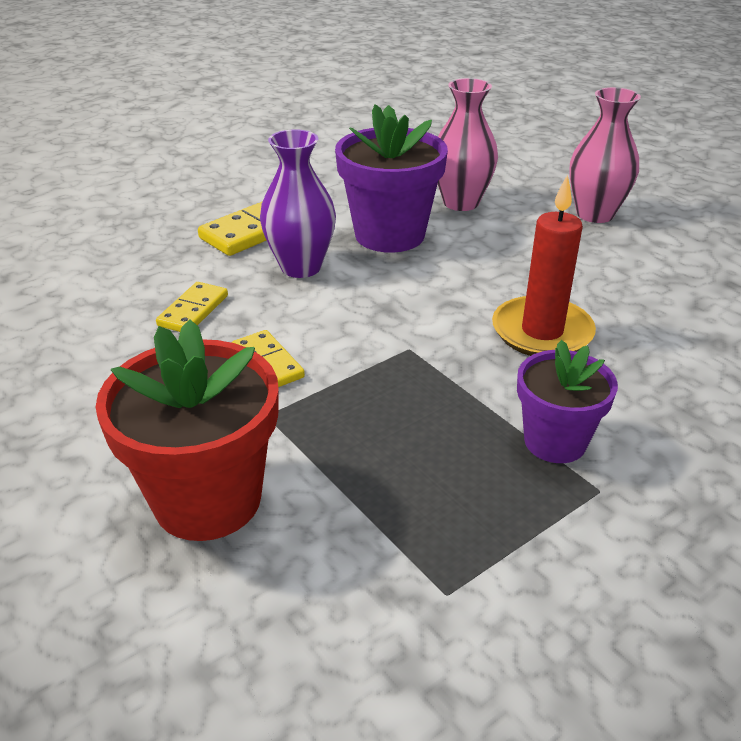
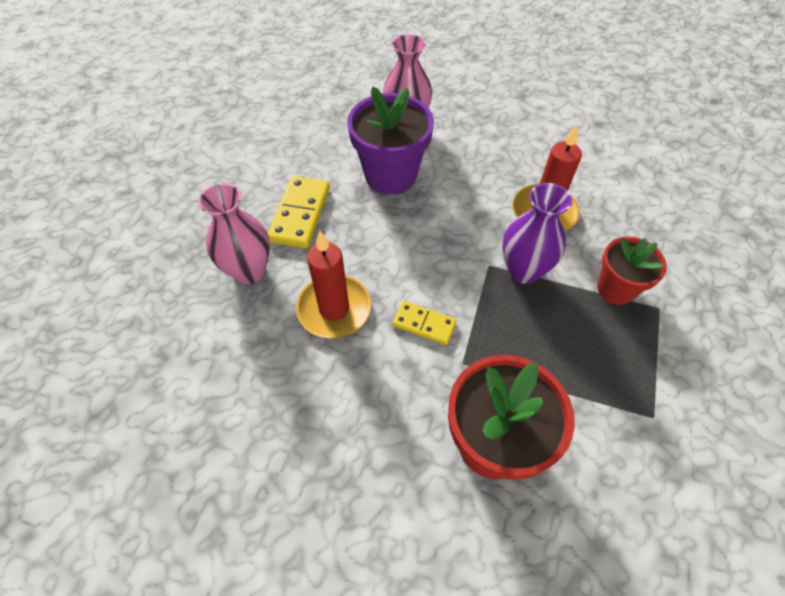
camera: 35 degrees left, 20 degrees up
yellow domino [156,282,228,332] -> red candle [296,231,371,338]
purple vase [260,129,336,278] -> purple vase moved to [502,183,572,284]
purple flower pot [517,340,618,463] -> red flower pot [597,237,667,305]
pink vase [569,87,641,223] -> pink vase moved to [198,183,270,284]

